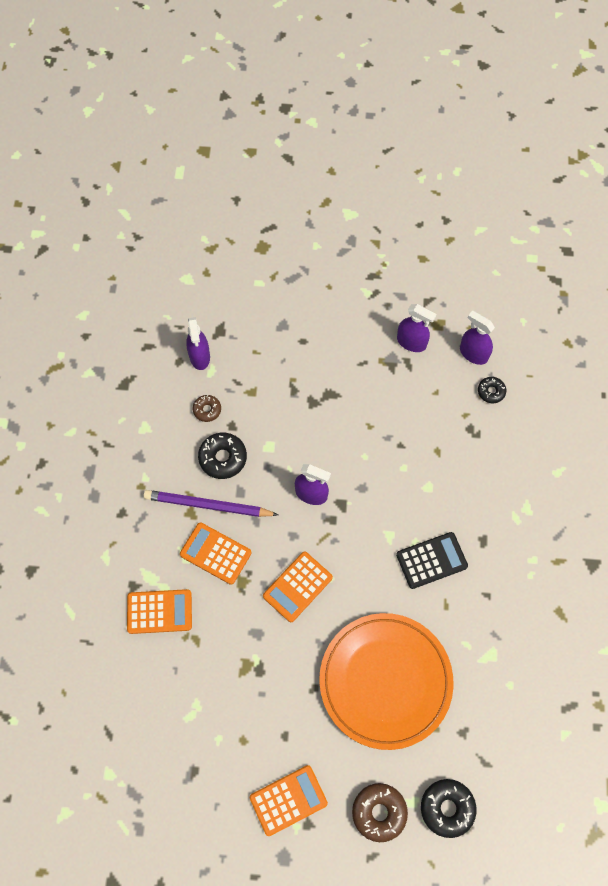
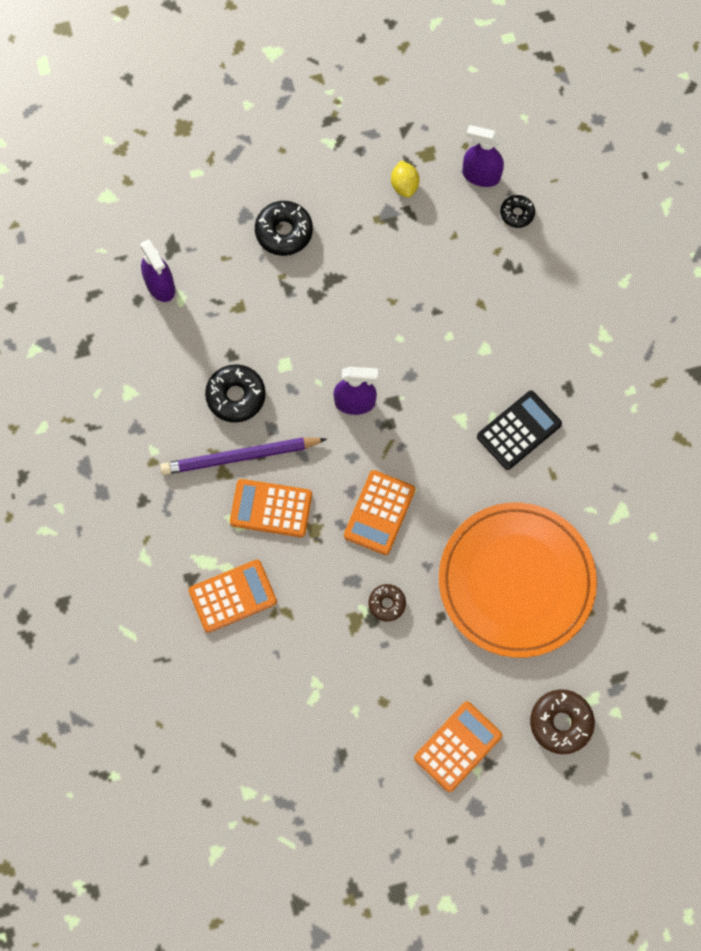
camera: 20 degrees left, 5 degrees up
brown donut [193,395,221,422] -> brown donut moved to [368,584,406,622]
purple spray bottle [397,304,436,352] -> yellow lemon [391,161,419,198]
black donut [421,779,476,838] -> black donut moved to [255,201,313,256]

